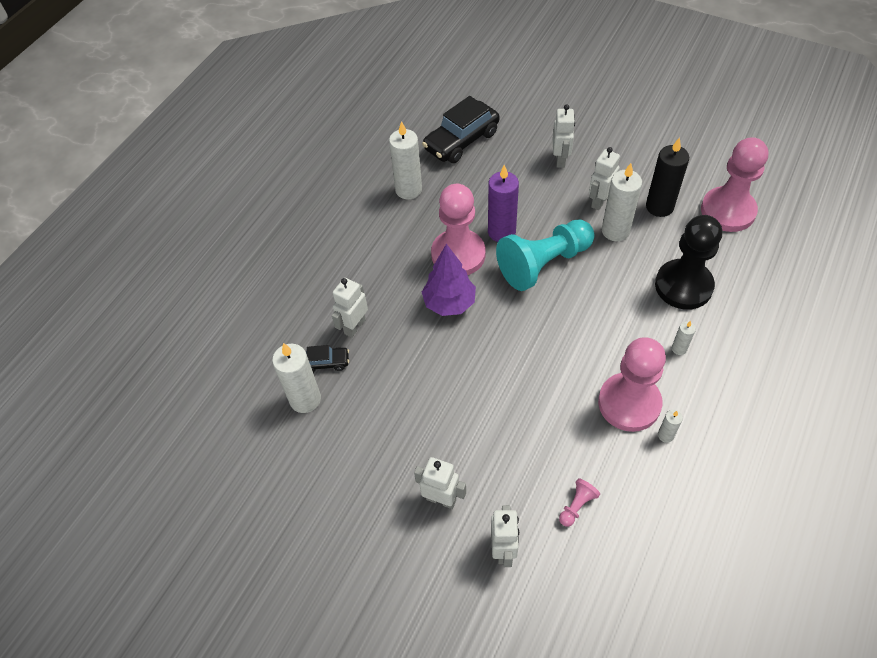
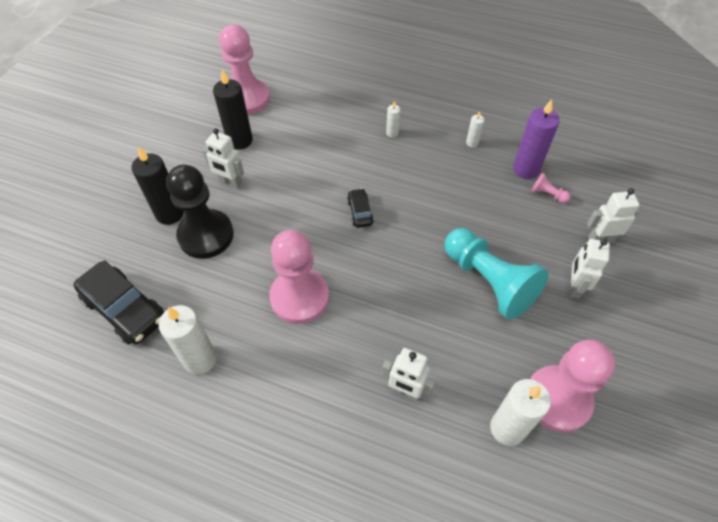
camera: 100 degrees left, 0 degrees up
black car [306,345,349,373] -> black car moved to [347,188,374,228]
purple tree [422,244,476,316] -> none
purple candle [488,165,519,242] -> purple candle moved to [513,99,560,179]
turquoise pawn [496,220,594,291] -> turquoise pawn moved to [444,228,549,320]
white robot [553,104,575,168] -> black candle [131,146,184,225]
pink pawn [598,337,666,432] -> pink pawn moved to [530,340,615,433]
white candle [602,163,642,241] -> none
black pawn [655,215,722,310] -> black pawn moved to [166,164,234,259]

